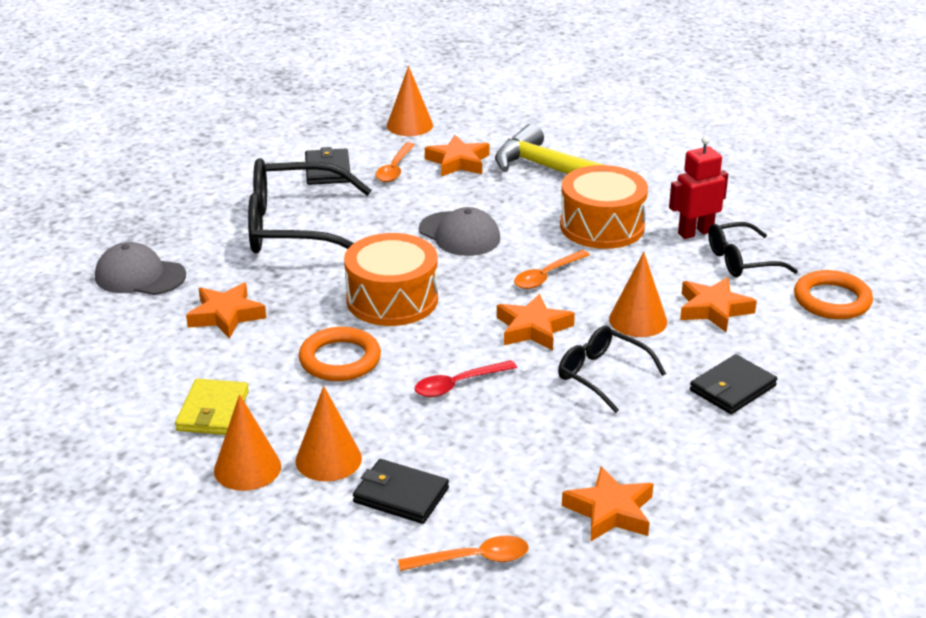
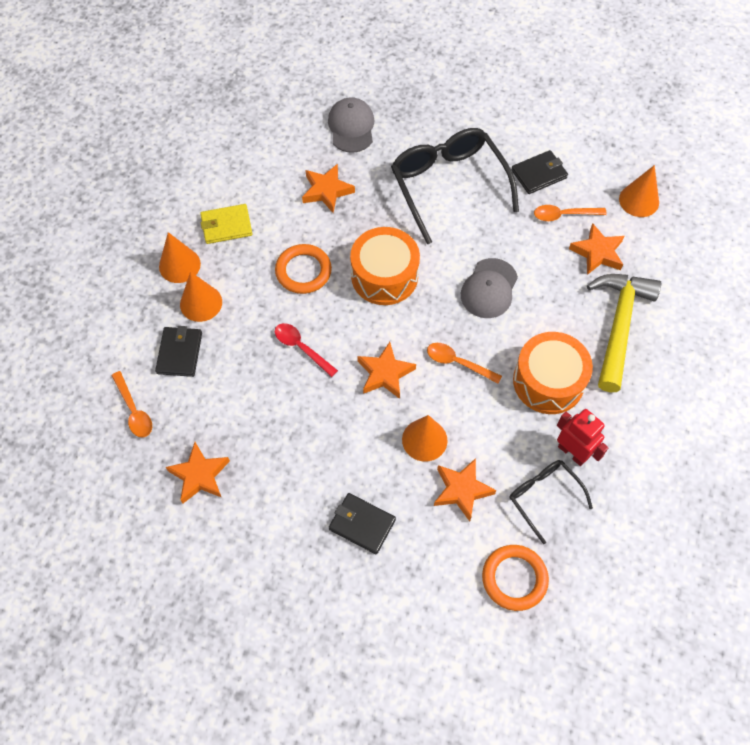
camera: 70 degrees right, 30 degrees up
black glasses [558,326,666,413] -> none

